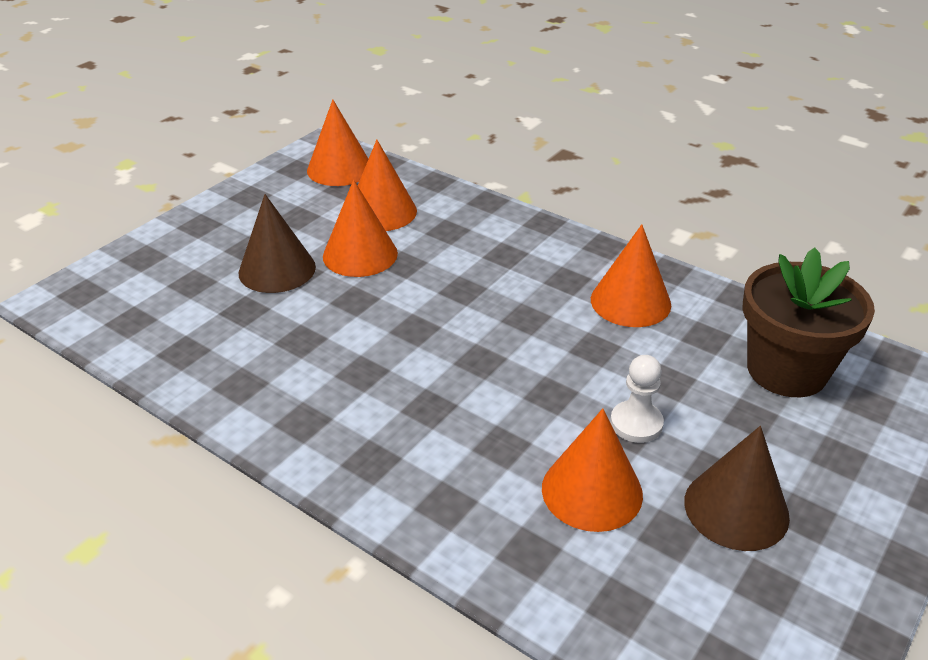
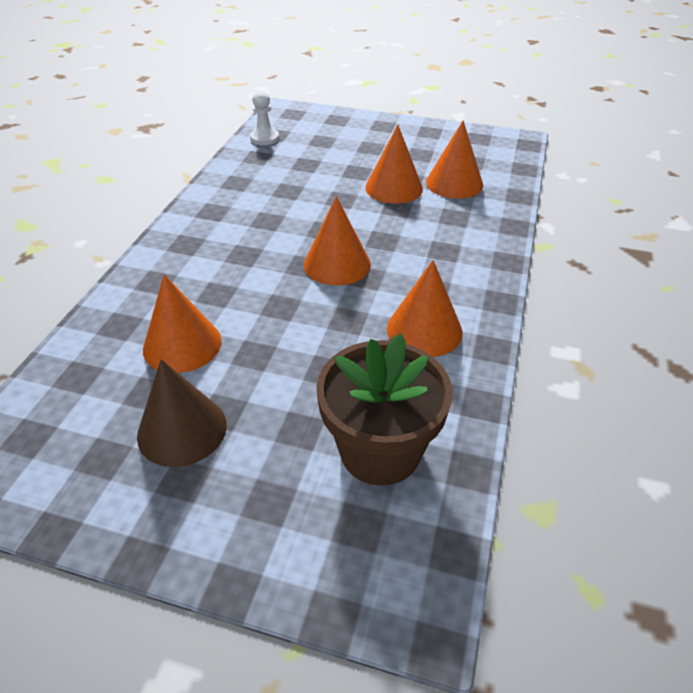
camera: 70 degrees right, 5 degrees up
brown cone [238,194,316,293] -> none
orange cone [307,100,368,186] -> orange cone moved to [304,196,371,286]
white pawn [610,355,664,443] -> white pawn moved to [250,90,279,145]

